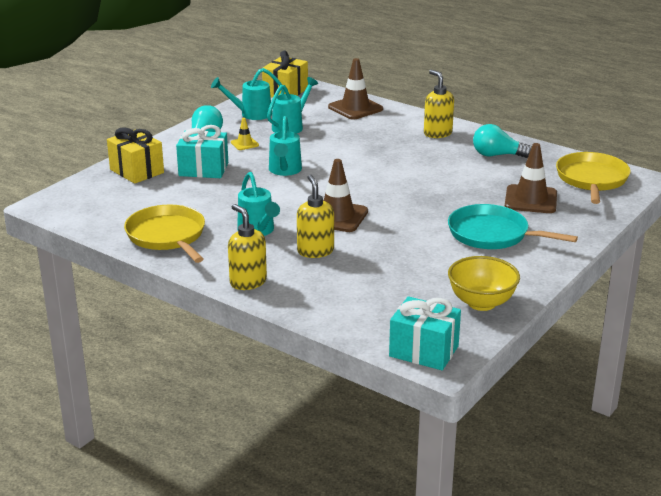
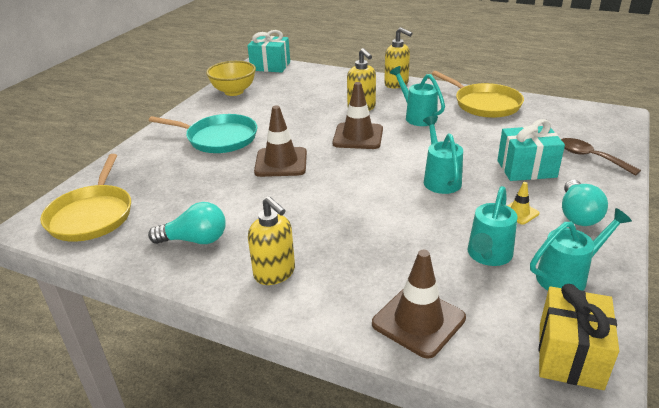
camera: 170 degrees right, 5 degrees up
yellow gift [107,127,164,184] -> brown spoon [561,138,641,176]
brown traffic cone [505,143,557,213] -> brown traffic cone moved to [254,106,307,177]

